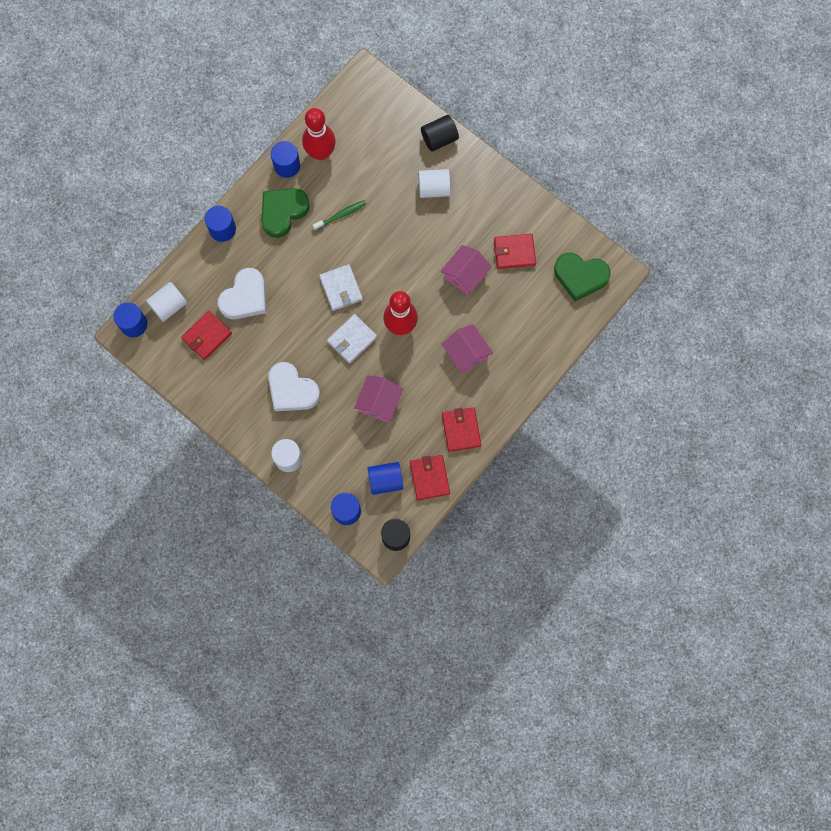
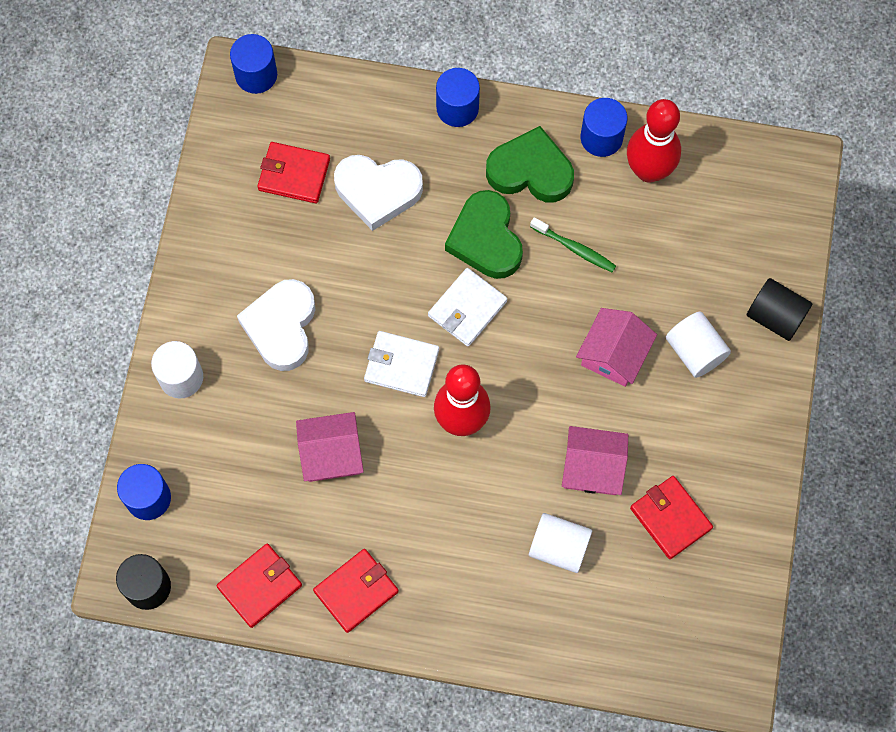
camera: 60 degrees right, 5 degrees down
white cylinder [146,282,187,322] -> white cylinder moved to [529,513,592,573]
blue cylinder [368,462,404,495] -> none
pink house [441,324,493,374] -> pink house moved to [576,308,657,387]
green heart [554,253,611,301] -> green heart moved to [445,190,523,279]

